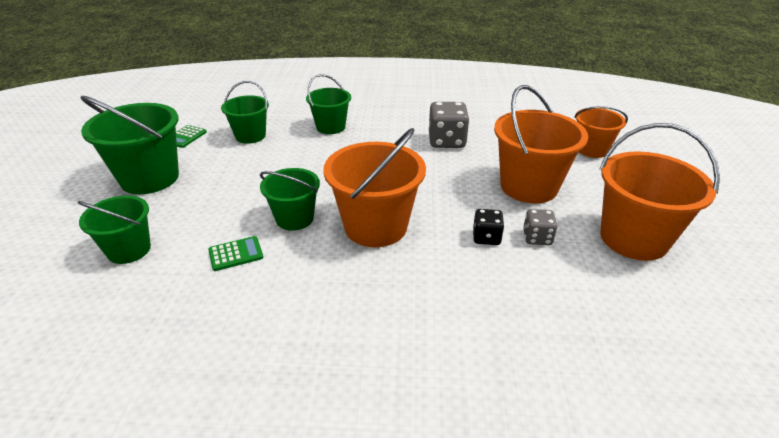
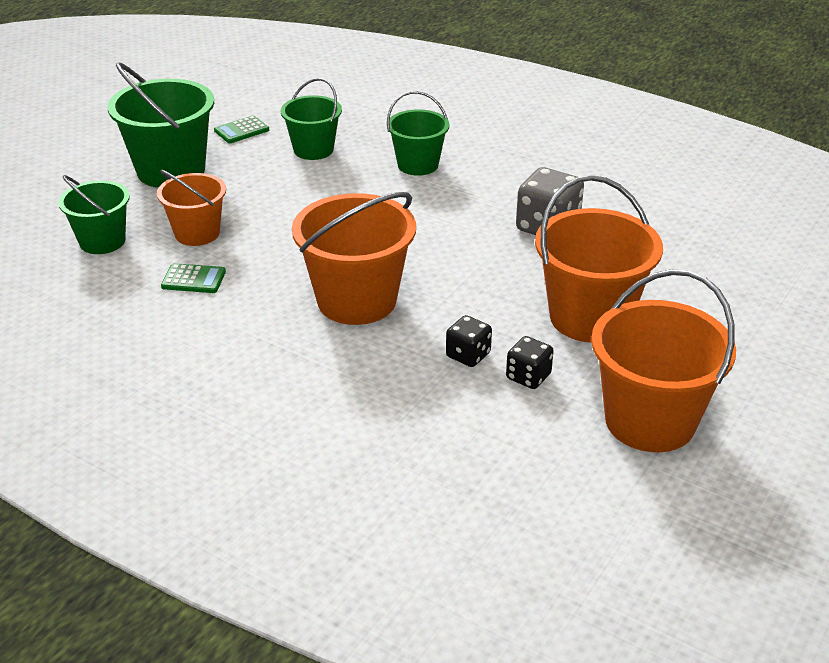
camera: 30 degrees right, 0 degrees up
green bucket [260,168,320,231] -> none
grey dice [523,209,557,245] -> black dice [506,336,554,389]
orange bucket [574,106,628,158] -> orange bucket moved to [157,170,226,246]

